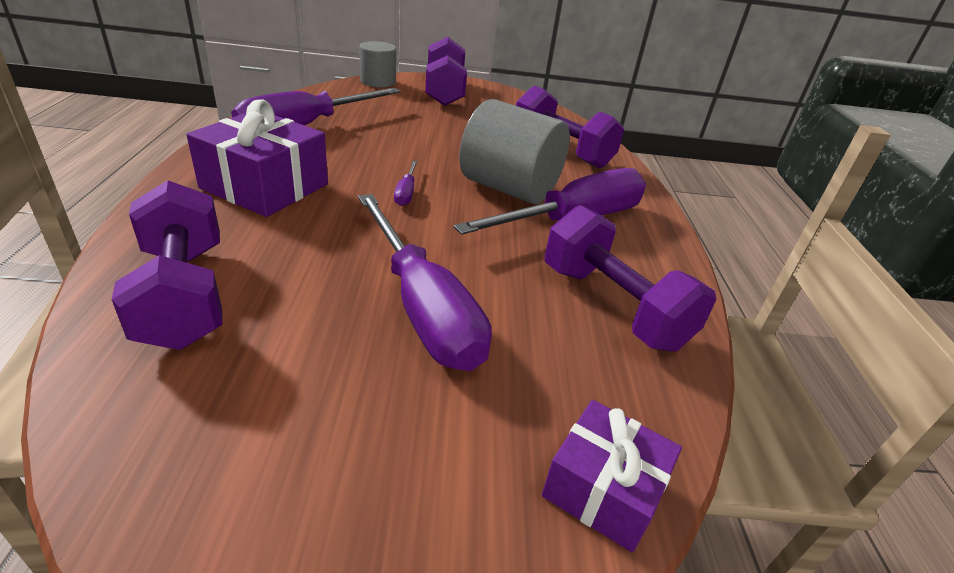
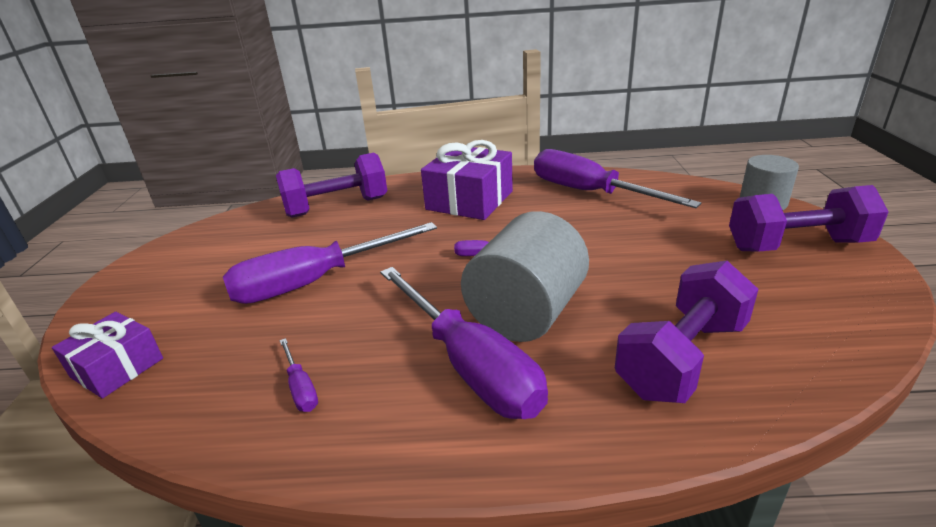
camera: 95 degrees right, 5 degrees down
purple dumbbell [545,205,716,352] -> purple screwdriver [279,338,318,412]

